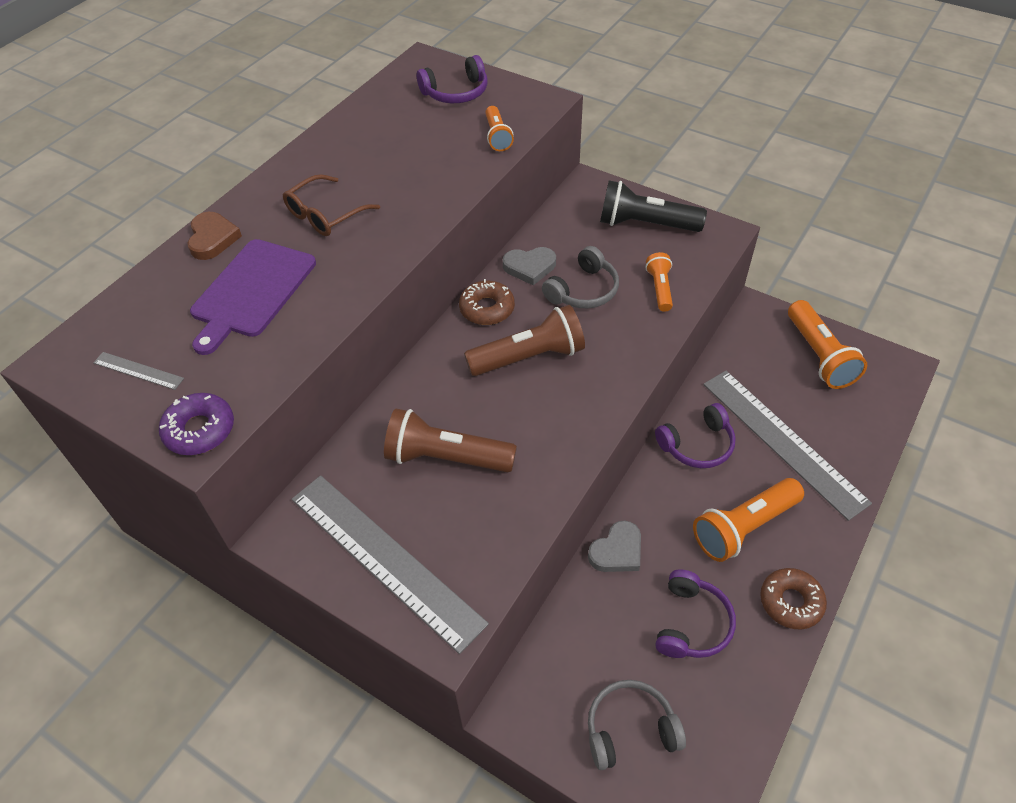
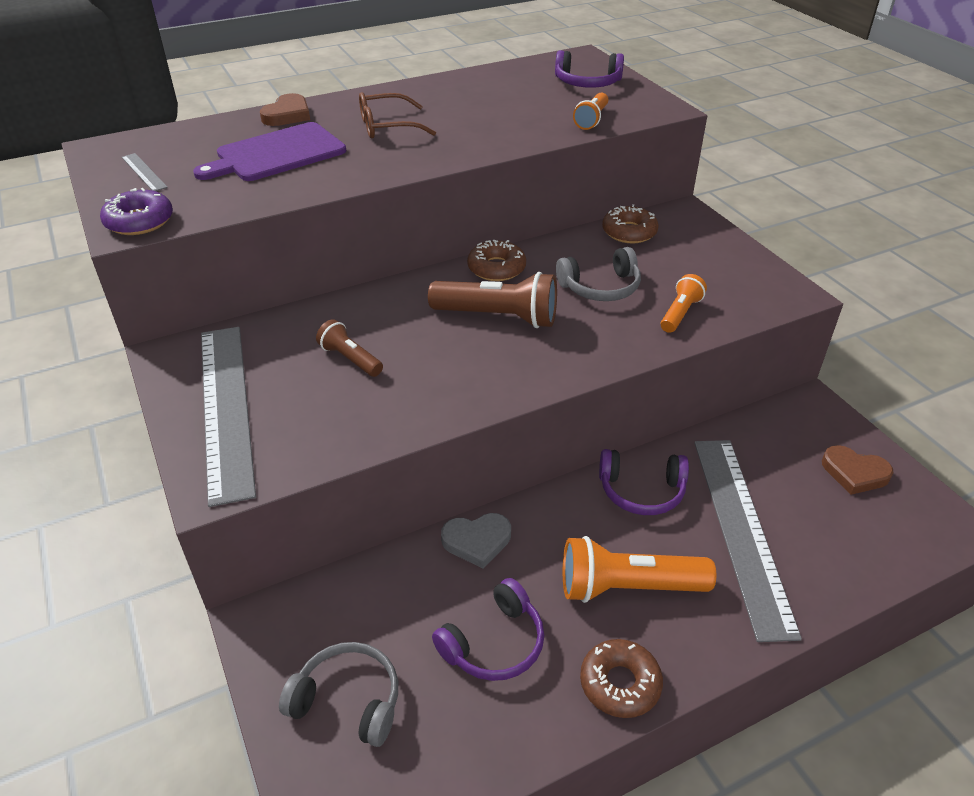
camera: 30 degrees right, 10 degrees down
brown flashlight [384,409,517,472] -> brown flashlight [316,319,383,377], size x0.56
grey heart [503,247,556,285] -> none
black flashlight [600,180,707,232] -> none
orange flashlight [788,300,867,389] -> brown heart [822,445,894,495]
none -> brown donut [602,204,659,243]

